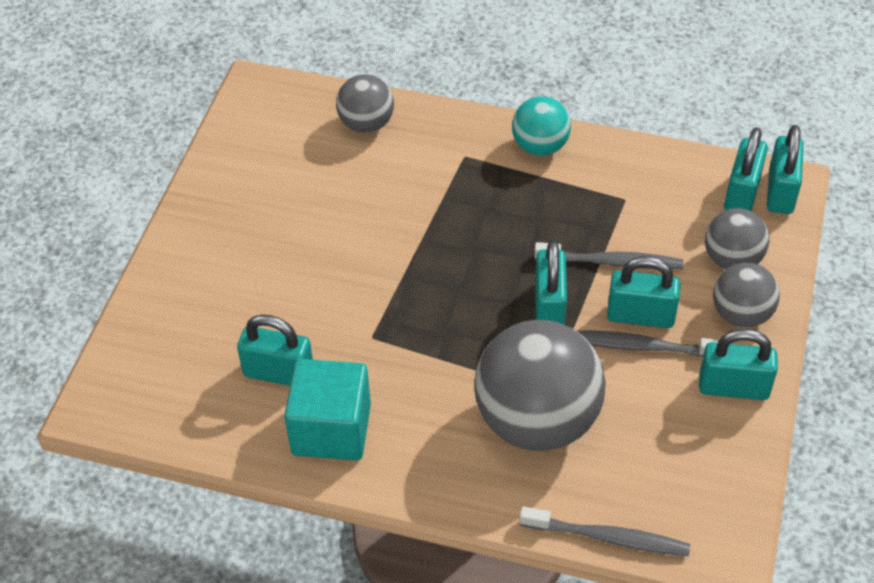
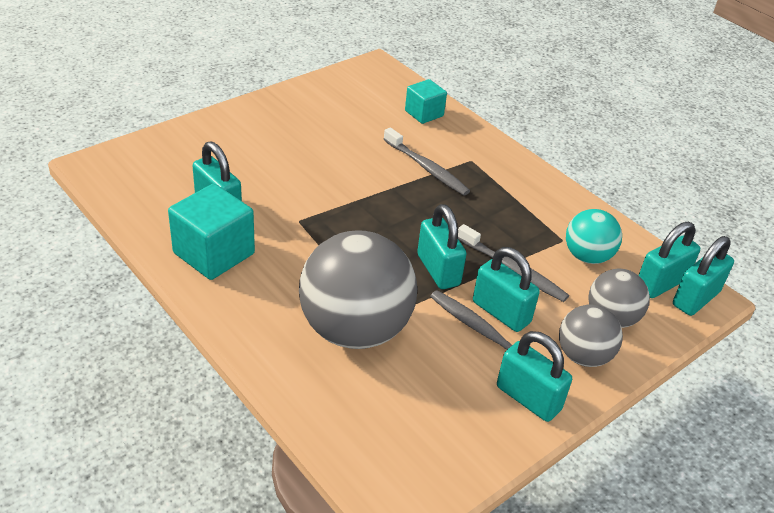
camera: 30 degrees right, 10 degrees down
grey ball [336,74,394,133] -> turquoise cube [405,79,447,124]
turquoise ball [512,96,571,156] -> turquoise ball moved to [566,209,622,264]
grey toothbrush [519,506,690,556] -> grey toothbrush moved to [384,128,470,196]
turquoise padlock [535,240,567,325] -> turquoise padlock turned 60 degrees counterclockwise [417,204,466,289]

